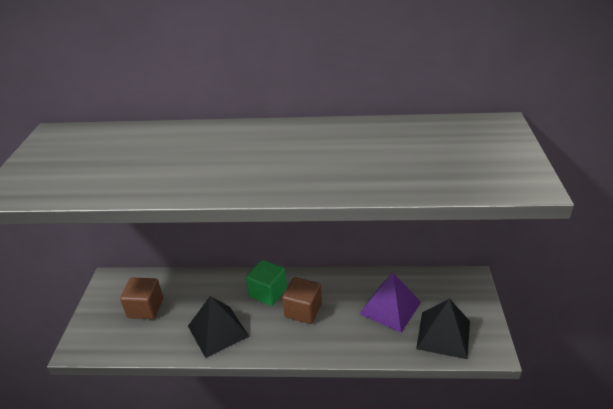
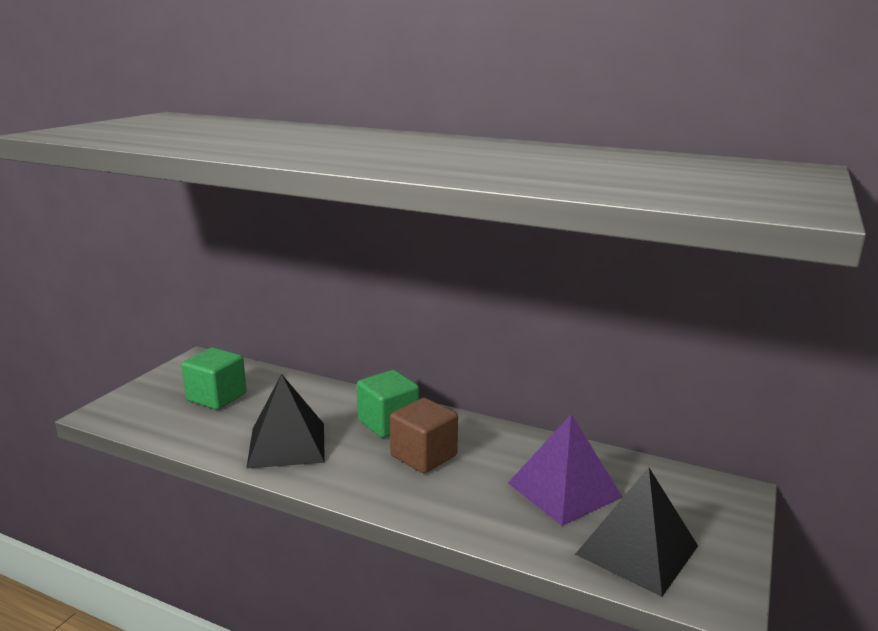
camera: 20 degrees right, 15 degrees down
brown cube [120,278,163,319] -> green cube [181,347,247,410]

